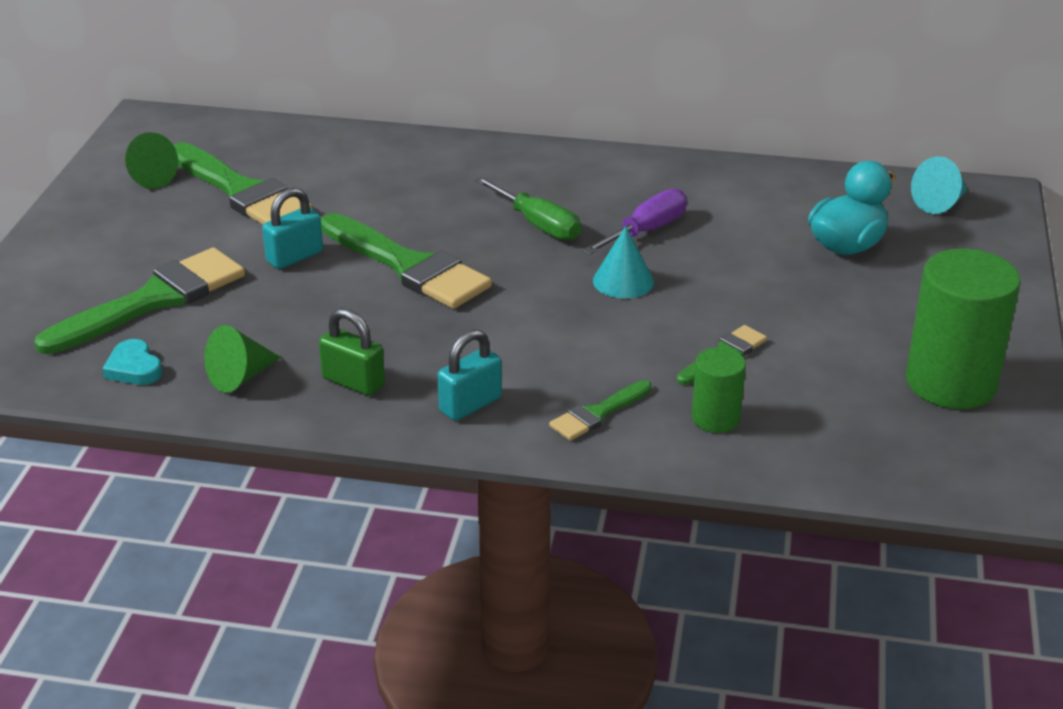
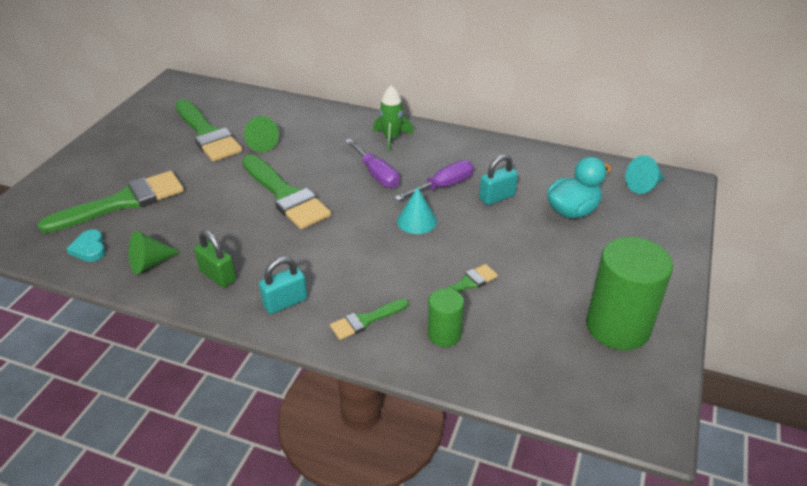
camera: 10 degrees right, 5 degrees up
green cone [125,132,178,189] -> green cone moved to [244,116,279,152]
turquoise padlock [262,187,323,269] -> turquoise padlock moved to [479,154,518,205]
green screwdriver [475,177,581,241] -> purple screwdriver [345,139,399,188]
none -> green rocket [373,85,413,152]

